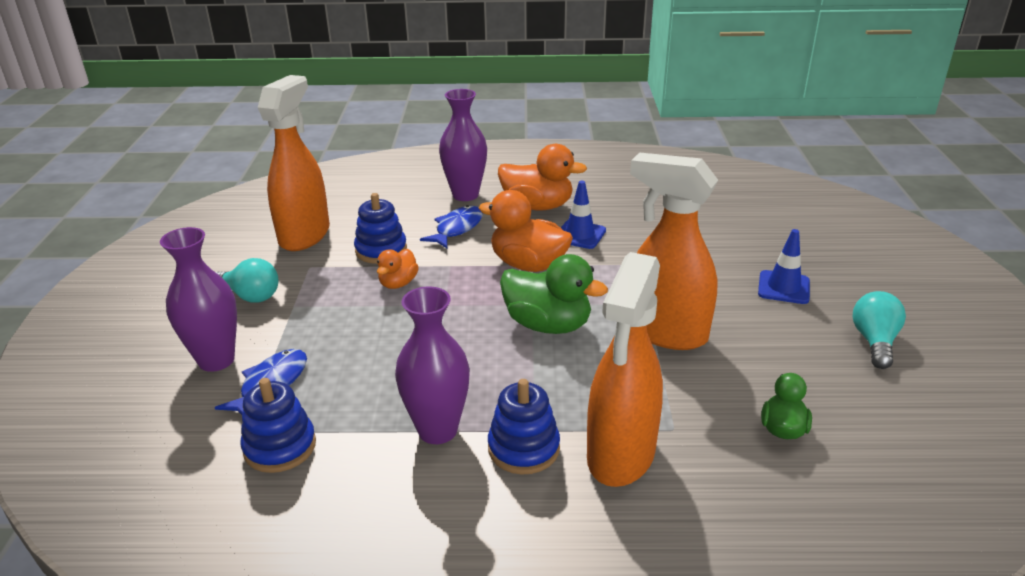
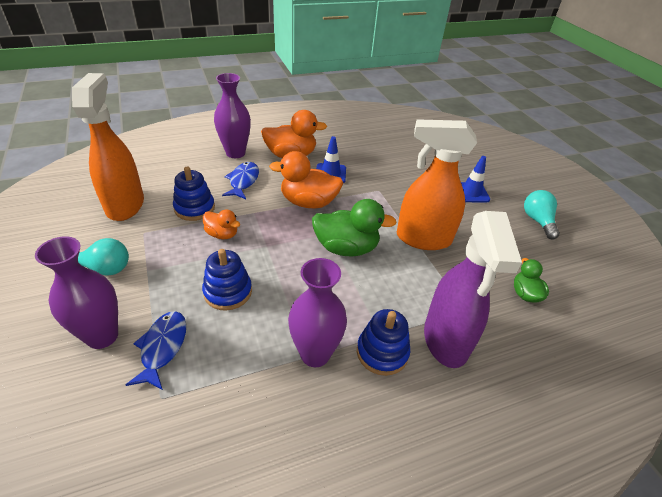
camera: 25 degrees left, 10 degrees up
blue stacking toy [241,378,316,473] -> blue stacking toy moved to [202,249,252,311]
orange duck [377,249,419,289] -> orange duck turned 60 degrees counterclockwise [203,209,240,239]
orange spray bottle [587,252,663,487] -> purple spray bottle [424,211,522,368]

